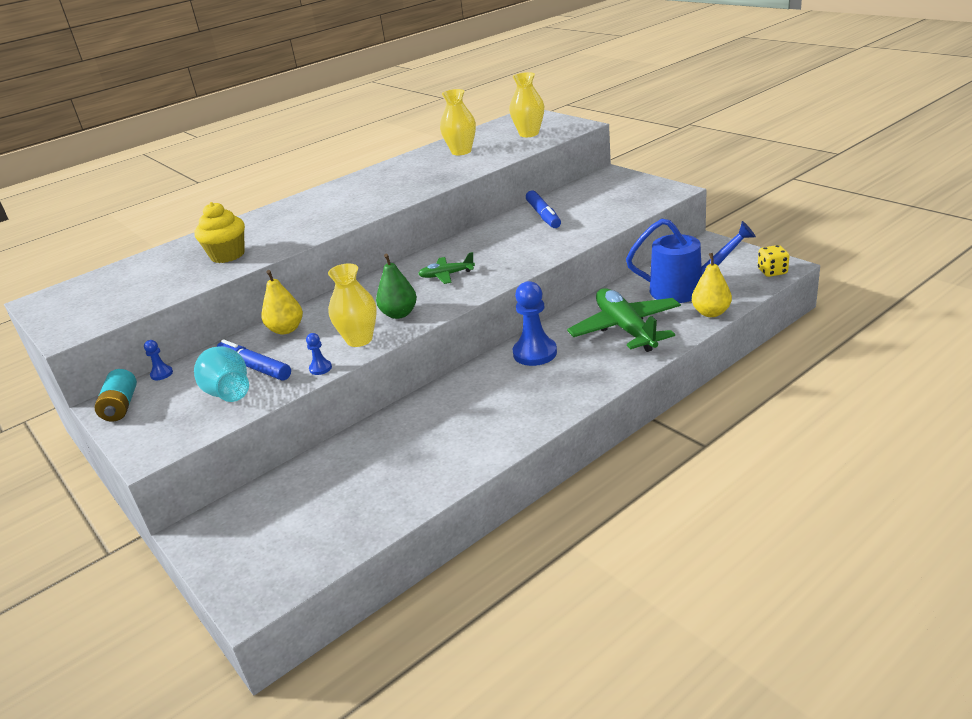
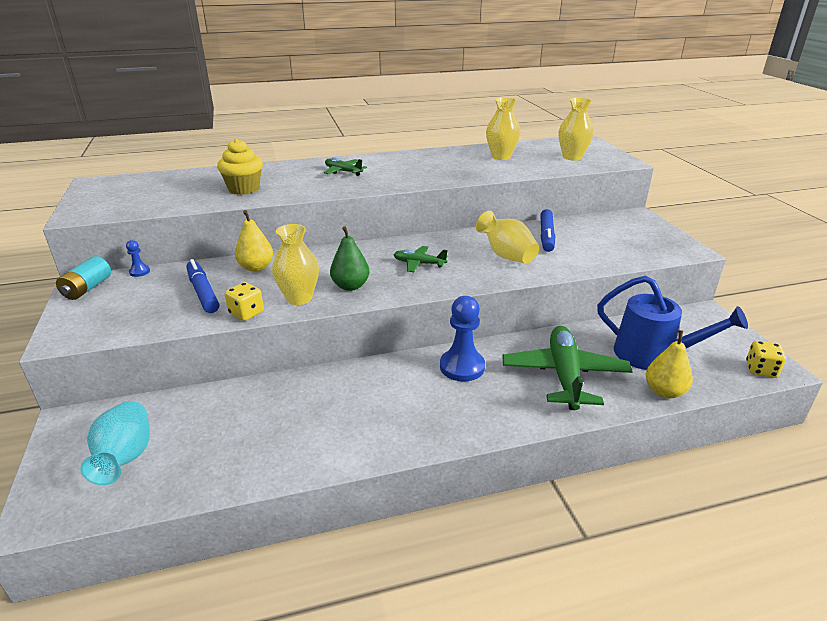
camera: 20 degrees right, 0 degrees up
turquoise vase [194,346,249,402] -> turquoise vase moved to [80,401,150,485]
blue pawn [306,333,332,375] -> yellow dice [225,282,264,321]
none -> green plane [324,157,367,176]
none -> yellow vase [476,211,539,264]

